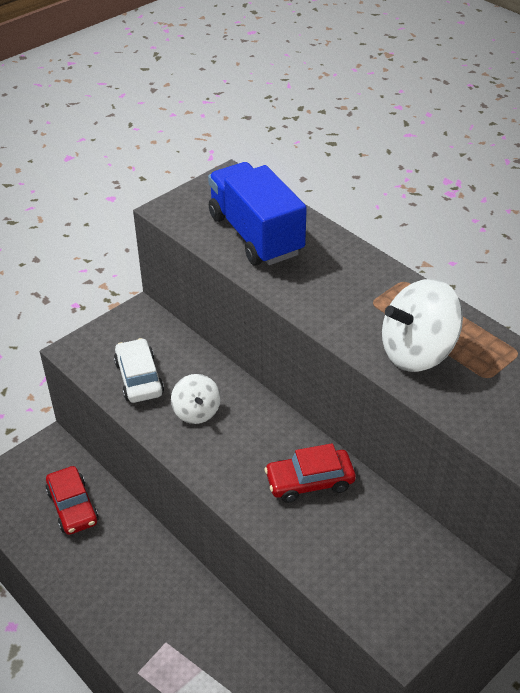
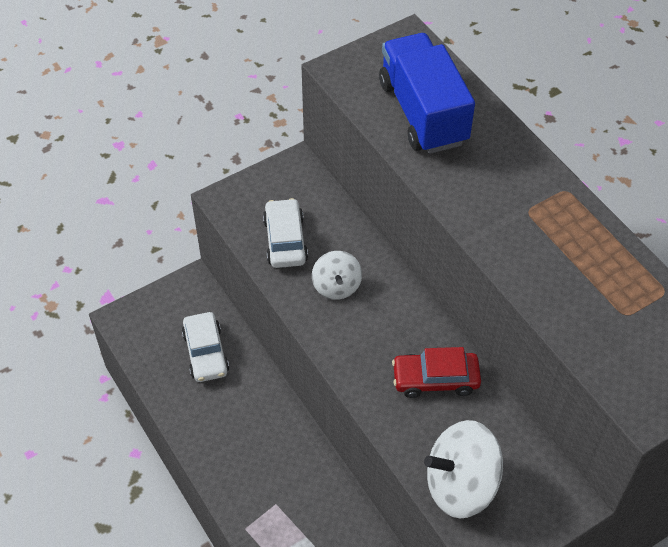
camera: 10 degrees right, 10 degrees up
red car [46,466,99,535] -> white car [182,312,229,382]
white spinning top [382,279,463,372] -> white spinning top moved to [424,420,503,519]

